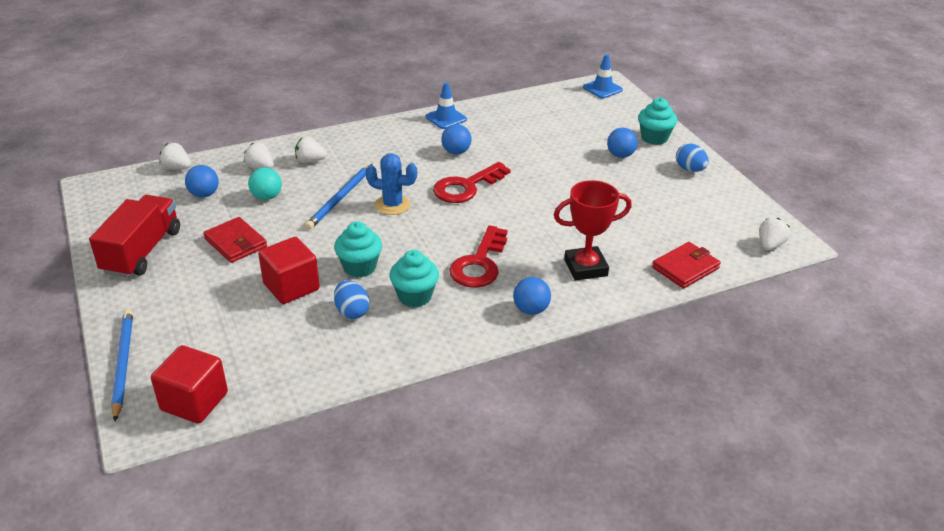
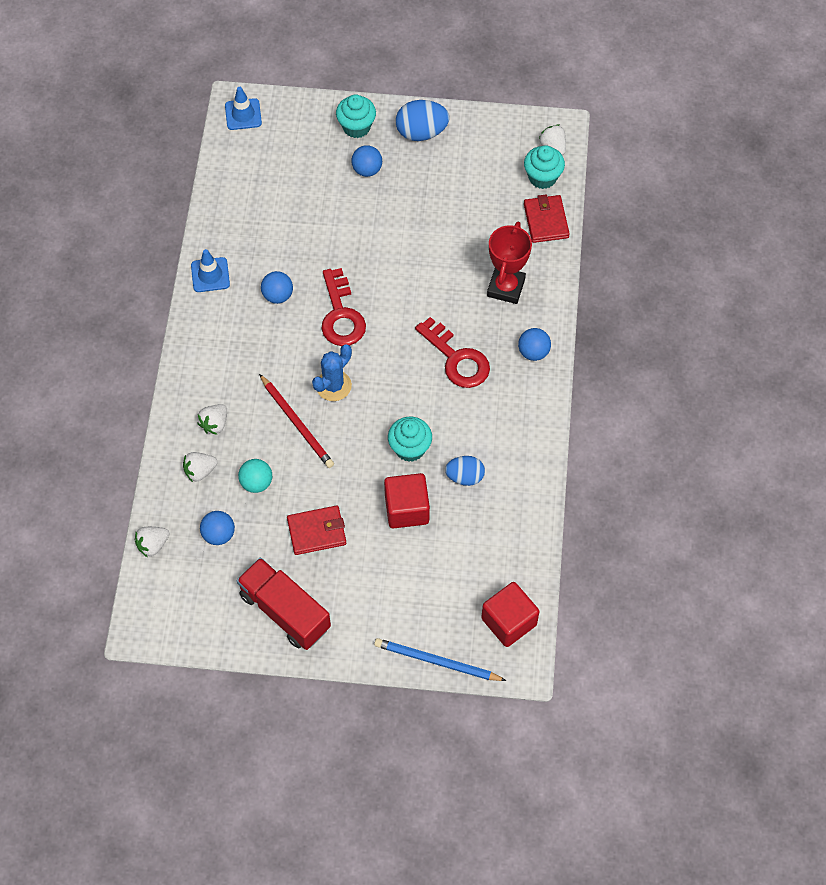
camera: 60 degrees left, 25 degrees up
blue pencil [305,164,372,230] -> red pencil [259,374,334,468]
turquoise cupcake [390,250,439,307] -> turquoise cupcake moved to [524,145,565,189]
blue egg [676,143,709,172] -> blue egg [396,100,450,141], size x1.50

